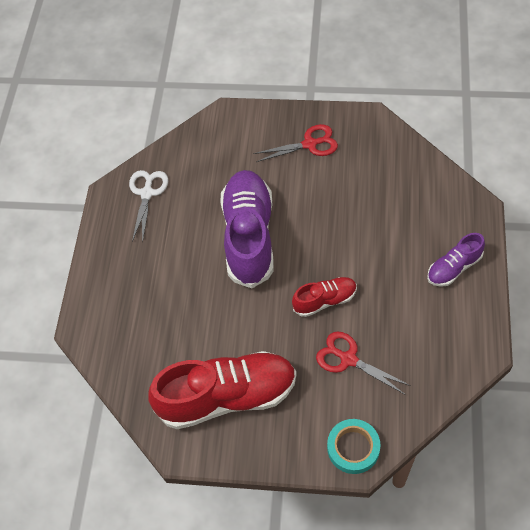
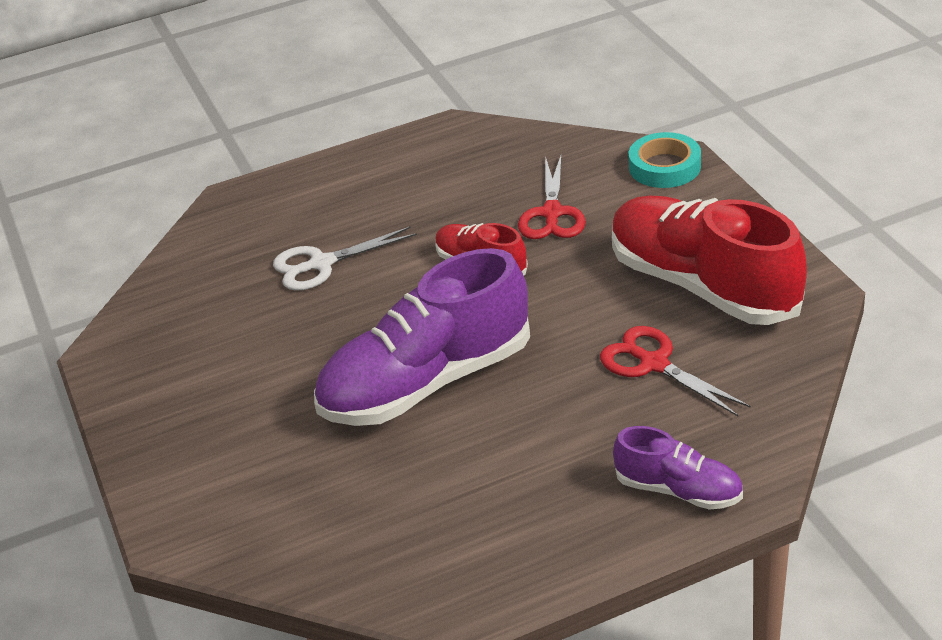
camera: 120 degrees left, 20 degrees down
white scissors [129,170,168,243] -> white scissors moved to [273,226,417,291]
red scissors [254,124,338,162] -> red scissors moved to [600,326,751,416]
purple shoe [427,233,485,287] -> purple shoe moved to [613,426,743,510]

